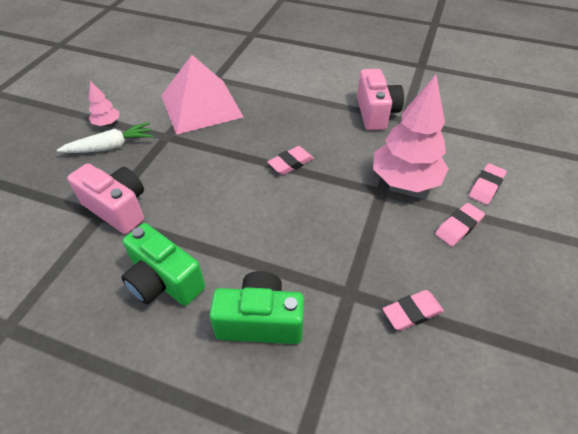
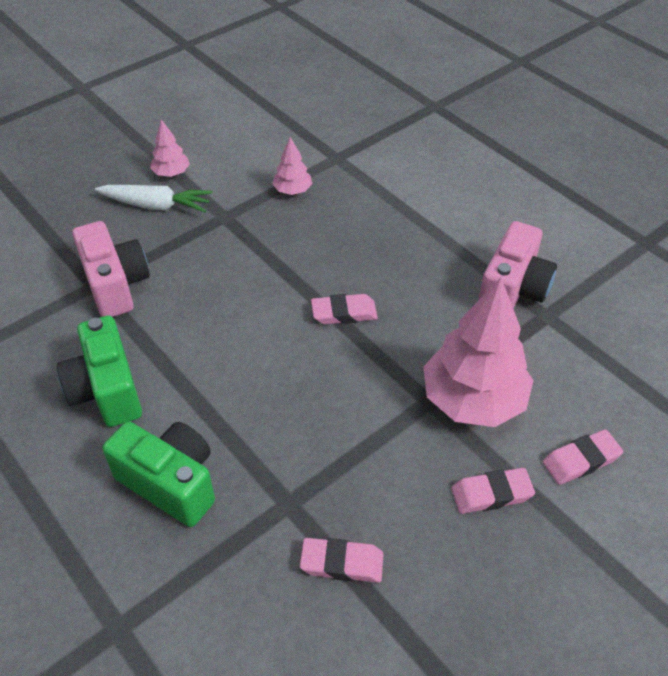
camera: 30 degrees right, 0 degrees up
pink pyramid [161,55,244,135] -> pink tree [272,137,312,195]

